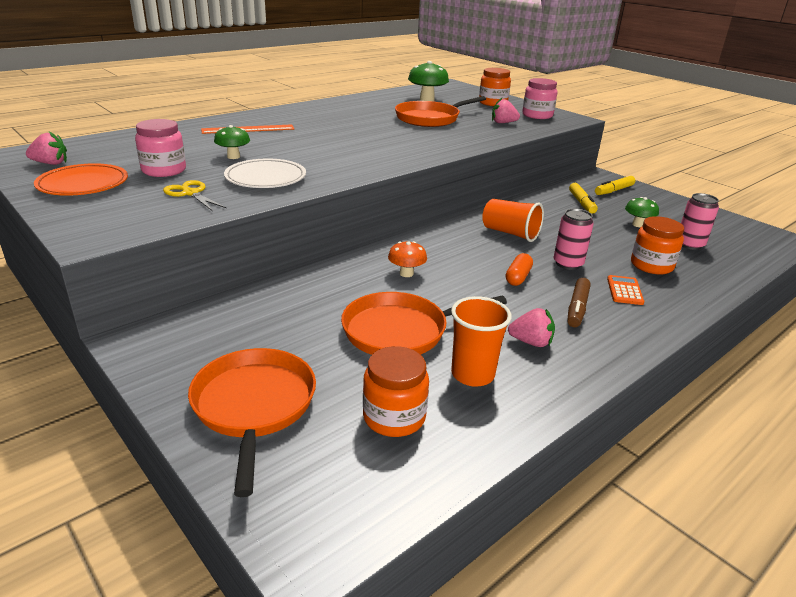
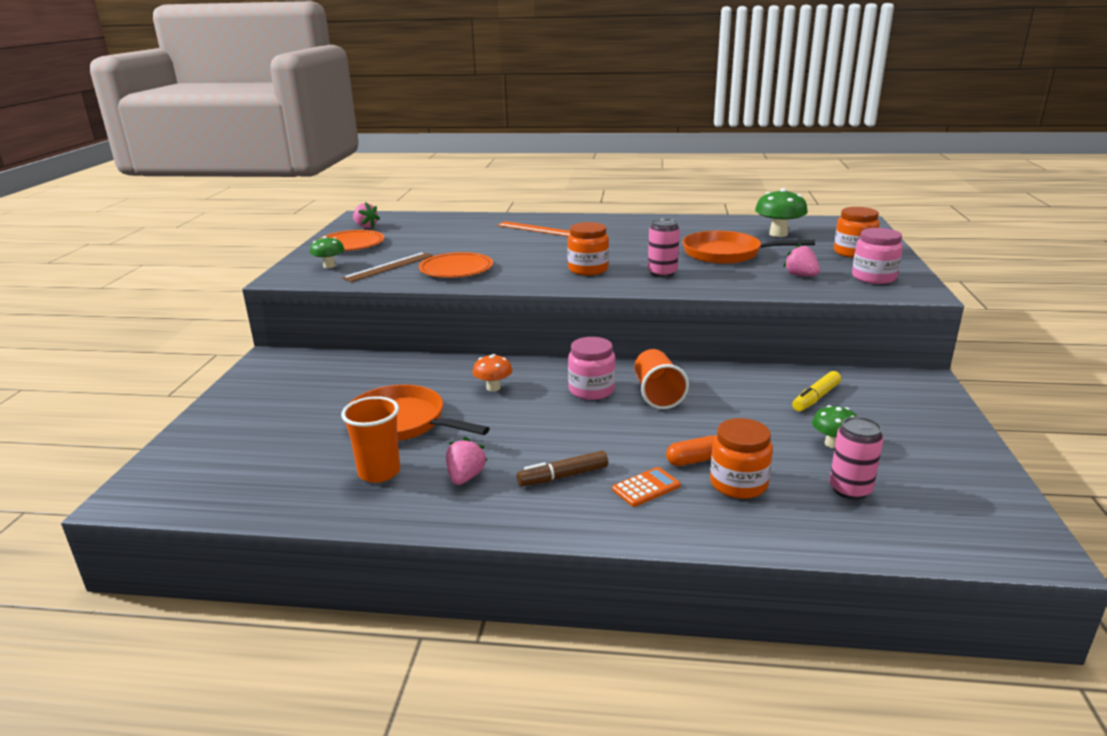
camera: 50 degrees right, 5 degrees down
pink jar [135,119,186,177] -> pink jar moved to [568,337,616,400]
yellow scissors [163,180,227,211] -> brown ruler [342,252,433,282]
orange pan [188,348,316,497] -> none
green mushroom [214,125,250,159] -> green mushroom moved to [310,236,345,268]
white plate [224,159,306,188] -> orange plate [419,252,493,278]
orange jar [363,346,429,437] -> orange jar moved to [567,222,609,275]
orange capsule [506,253,533,286] -> orange capsule moved to [666,436,715,466]
pink strawberry [508,308,555,347] -> pink strawberry turned 135 degrees counterclockwise [446,437,487,485]
pink can [553,209,594,270] -> pink can moved to [648,218,680,277]
yellow marker [595,176,635,195] -> none

